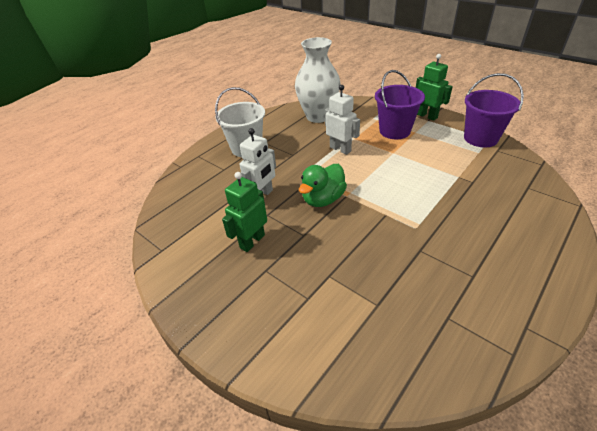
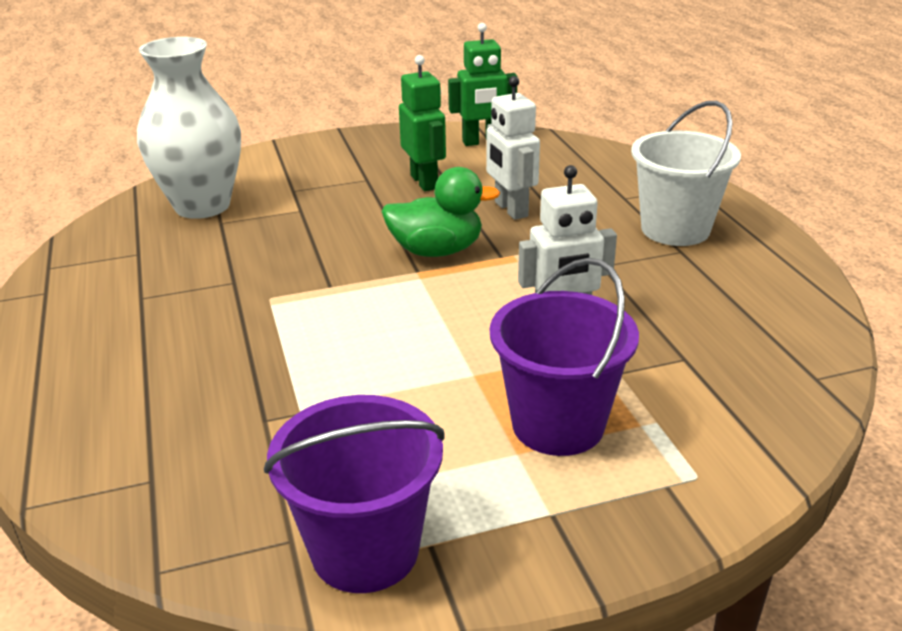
camera: 120 degrees right, 10 degrees down
white vase [295,37,341,123] -> white vase moved to [137,37,241,219]
green duck [299,164,347,207] -> green duck turned 105 degrees clockwise [381,167,500,257]
green robot [416,54,453,121] -> green robot moved to [448,23,517,146]

